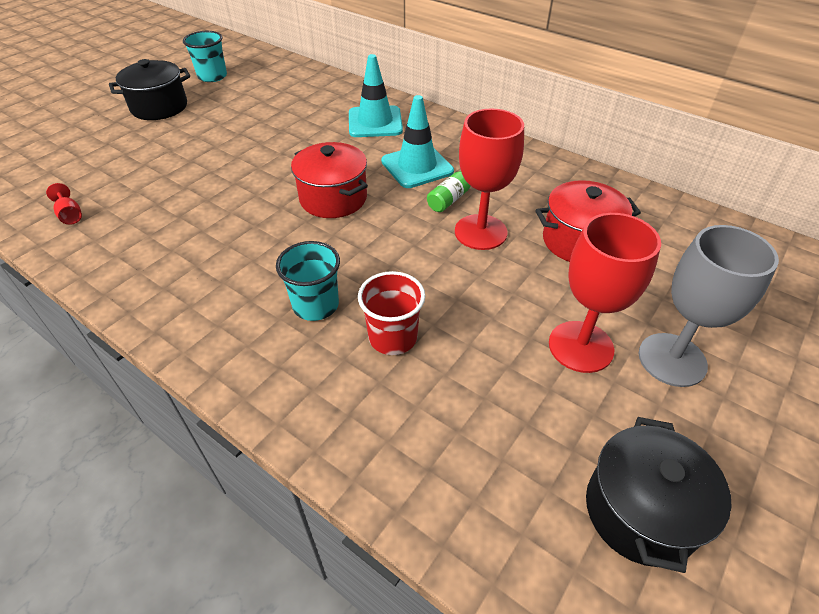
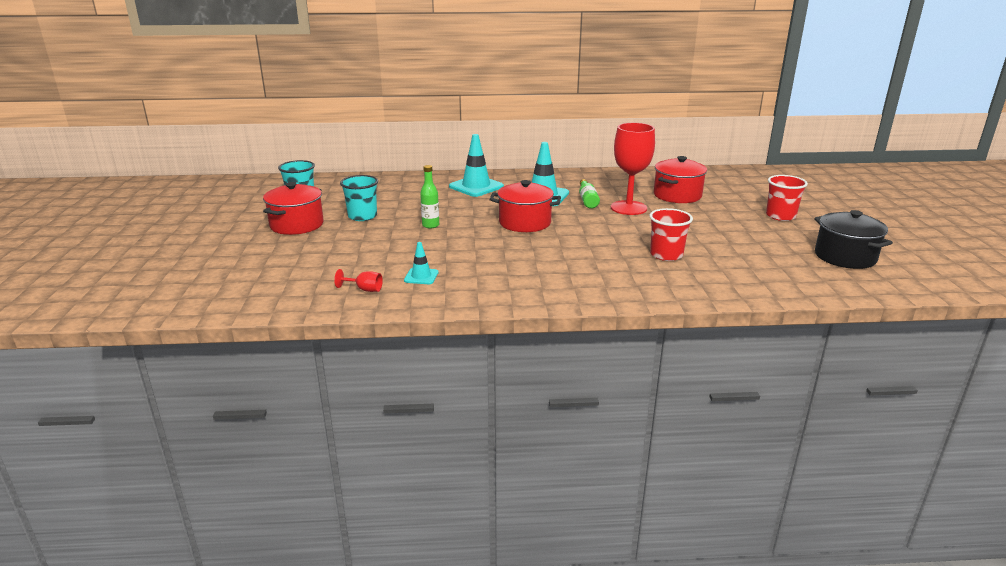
camera: 40 degrees left, 20 degrees down
black pot [109,59,190,120] -> red pot [263,182,324,235]
turquoise cup [276,241,340,321] -> turquoise cup moved to [340,175,378,221]
red goblet [549,213,661,373] -> none
grey goblet [639,225,779,387] -> red cup [766,175,808,221]
none -> turquoise traffic cone [404,242,438,284]
none -> green bottle [420,165,439,229]

